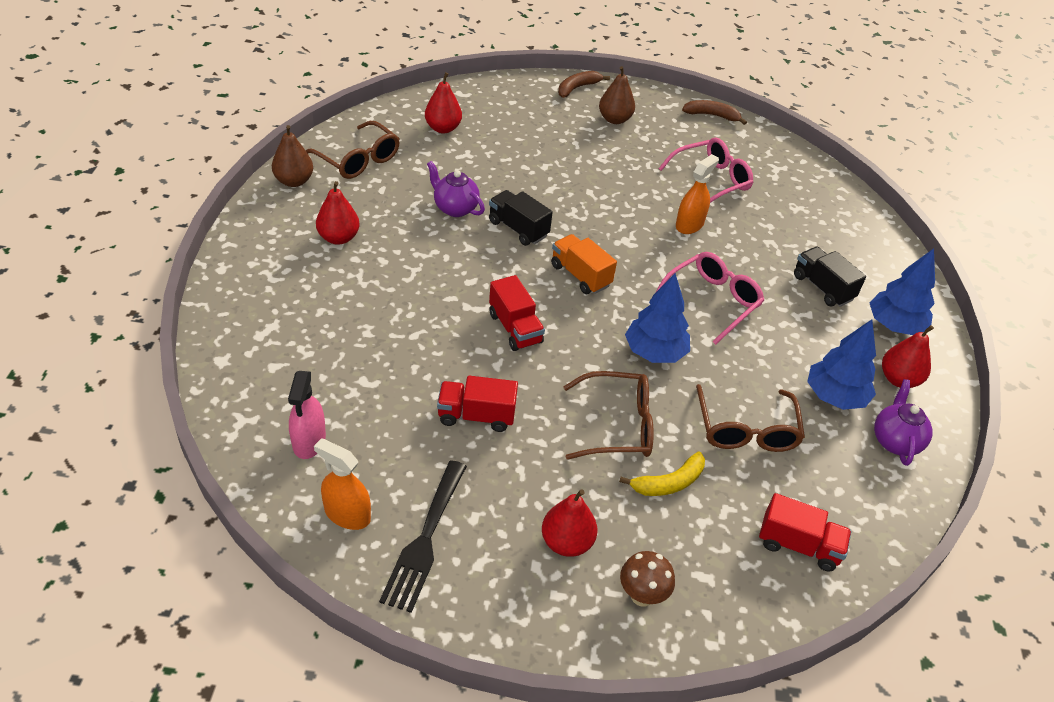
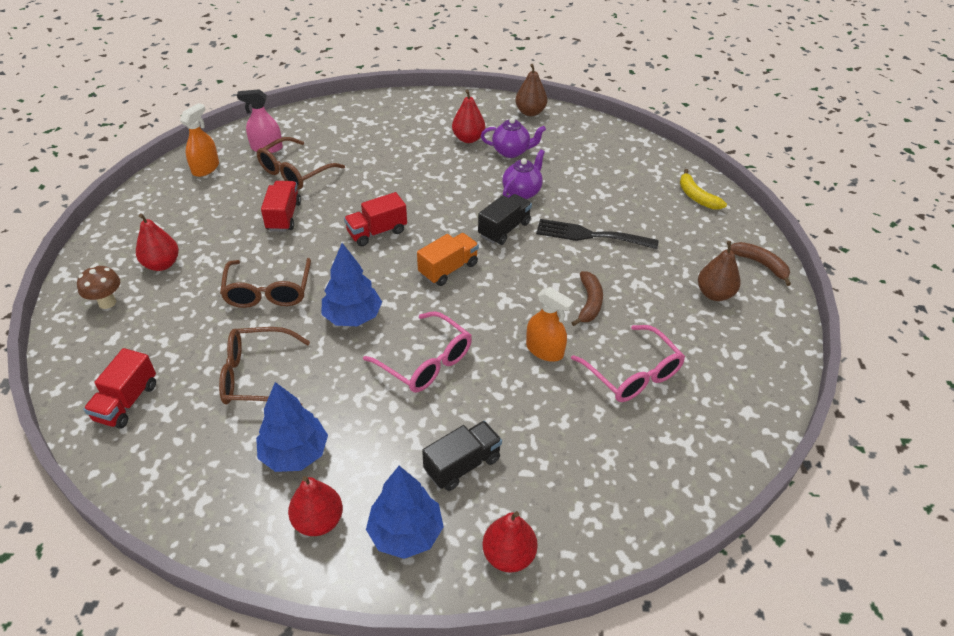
camera: 90 degrees right, 0 degrees up
brown glasses [305,121,400,179] -> brown glasses moved to [257,137,345,190]
black fork [379,460,467,613] -> black fork moved to [536,219,659,249]
red pear [425,72,462,134] -> red pear moved to [483,511,538,573]
yellow banana [619,452,705,496] -> yellow banana moved to [680,169,727,209]
brown banana [682,100,747,125] -> brown banana moved to [571,271,603,326]
purple teapot [874,379,933,466] -> purple teapot moved to [481,118,546,158]

